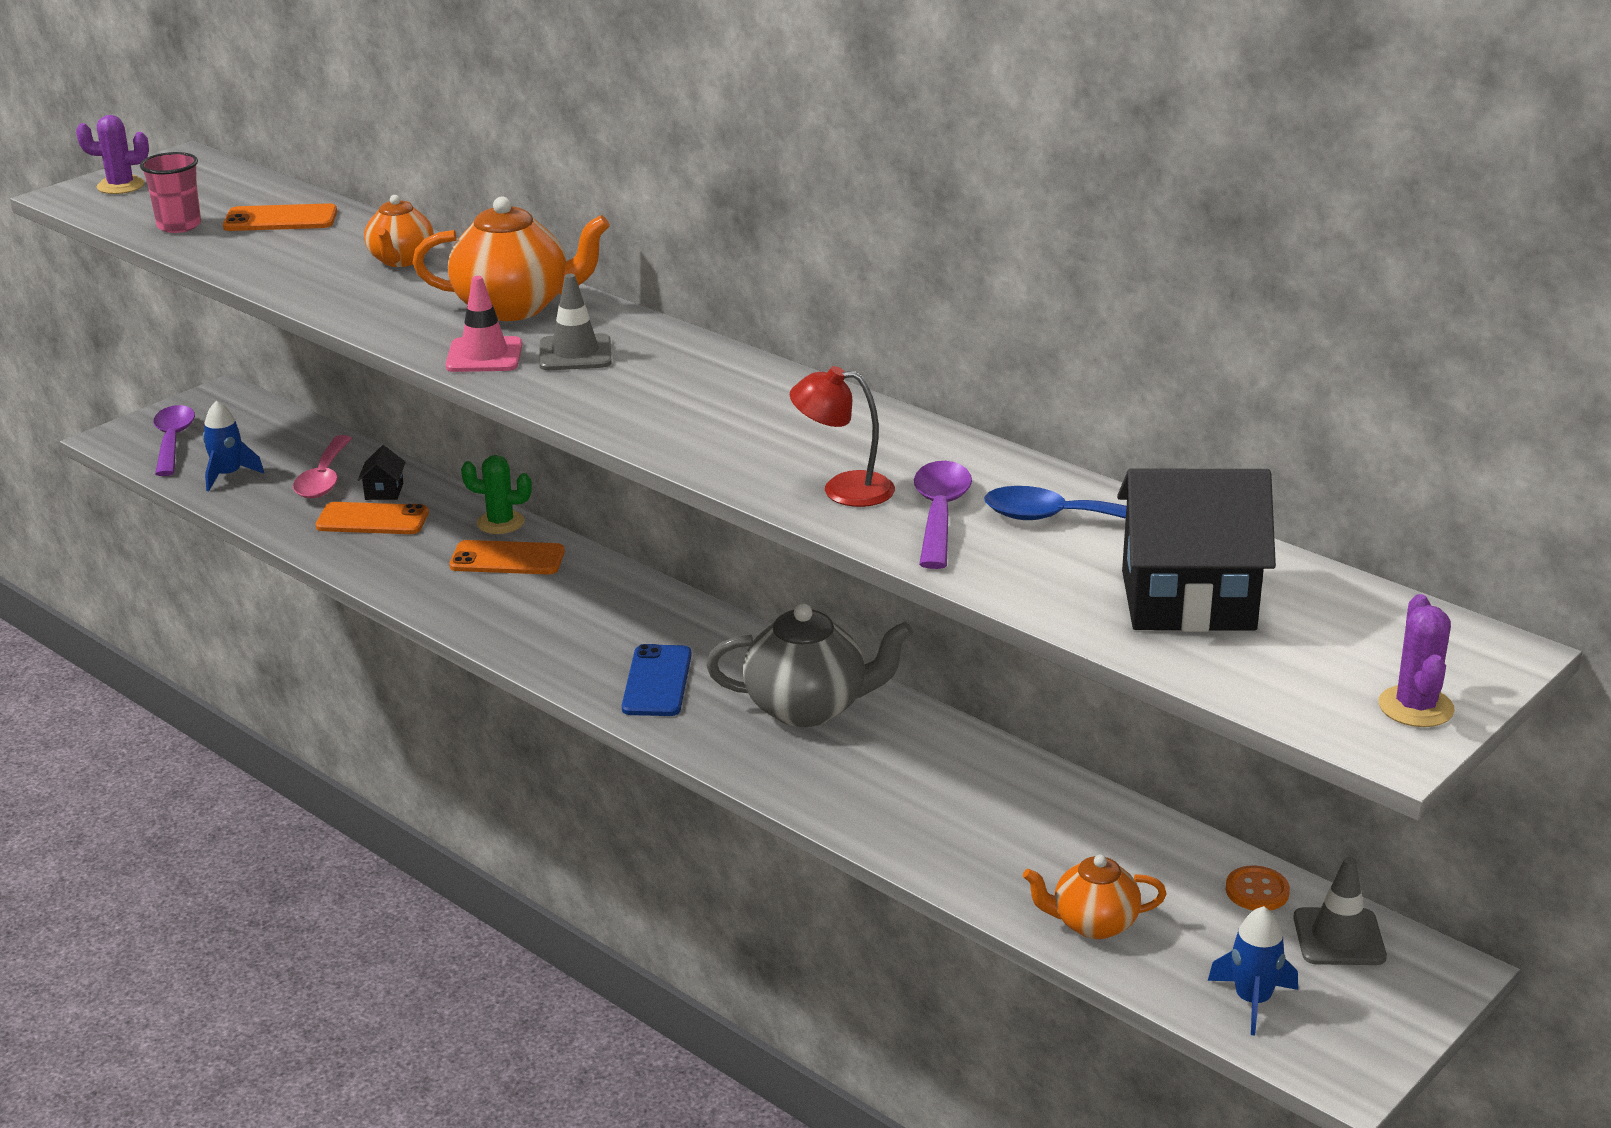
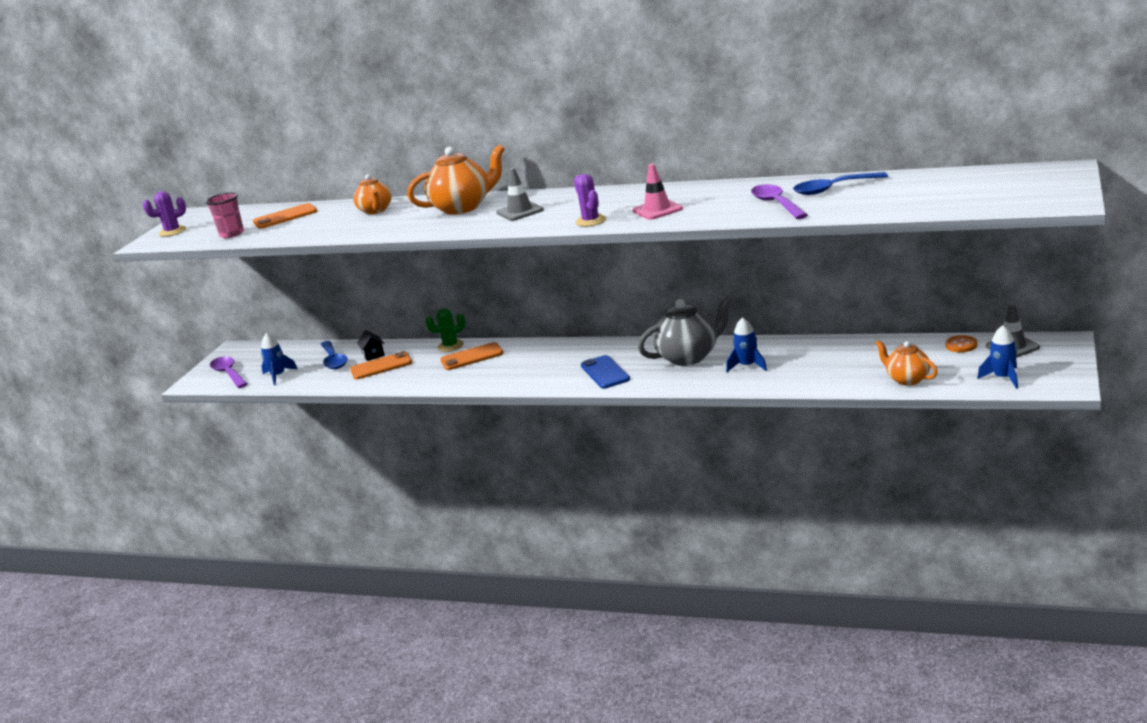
camera: 20 degrees left, 5 degrees down
pink spoon [293,435,352,498] -> blue spoon [320,341,348,369]
pink traffic cone [445,276,523,372] -> pink traffic cone moved to [633,164,683,220]
red lamp [790,366,895,507] -> none
orange teapot [1023,855,1167,939] -> orange teapot turned 75 degrees clockwise [875,340,938,386]
black house [1117,468,1276,632] -> none
purple cactus [1379,594,1455,727] -> purple cactus moved to [574,174,606,227]
none -> blue rocket [726,317,767,372]

